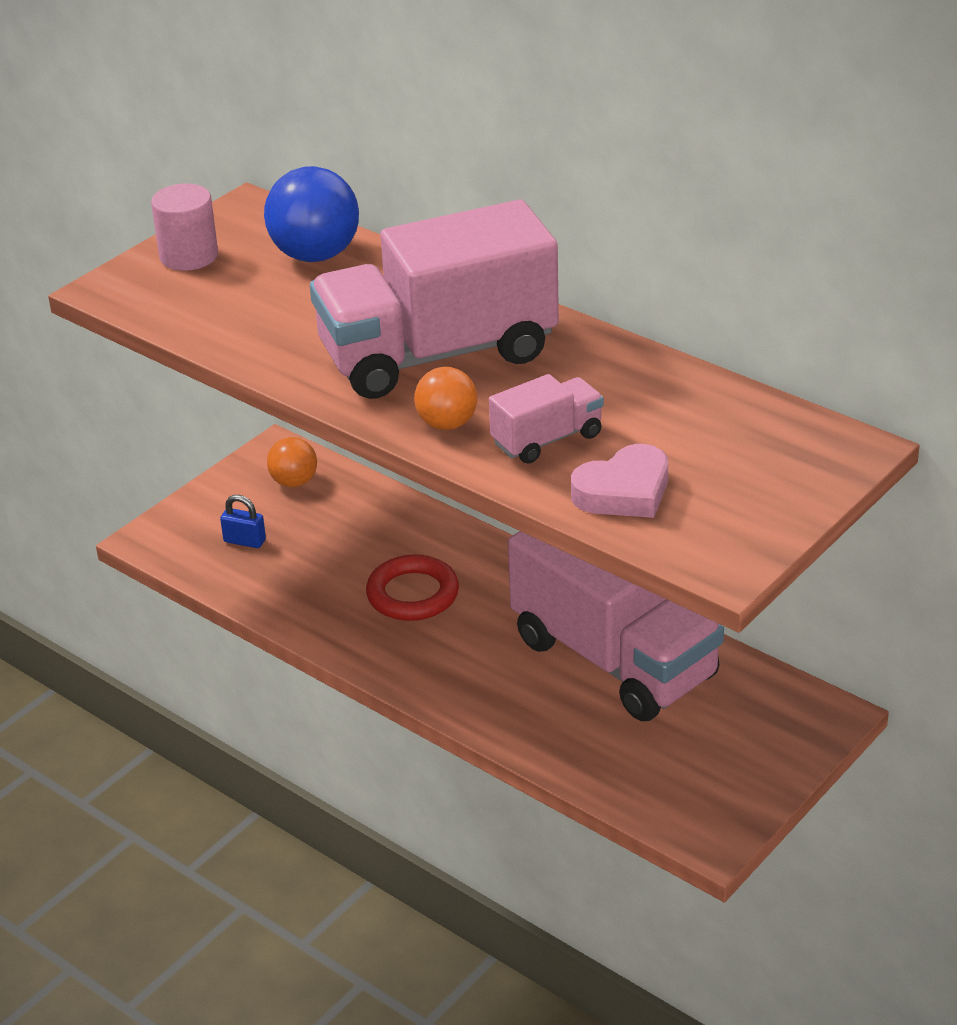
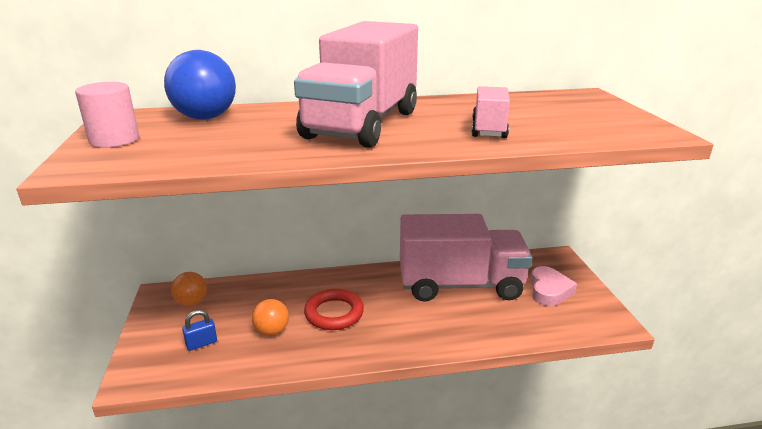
camera: 50 degrees left, 10 degrees down
orange ball [414,367,477,430] -> orange ball moved to [252,299,289,336]
pink heart [571,444,668,518] -> pink heart moved to [530,266,577,306]

